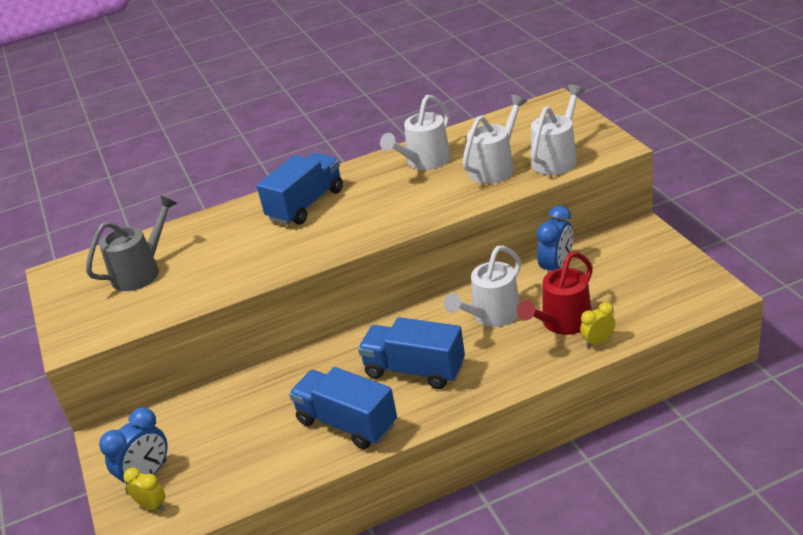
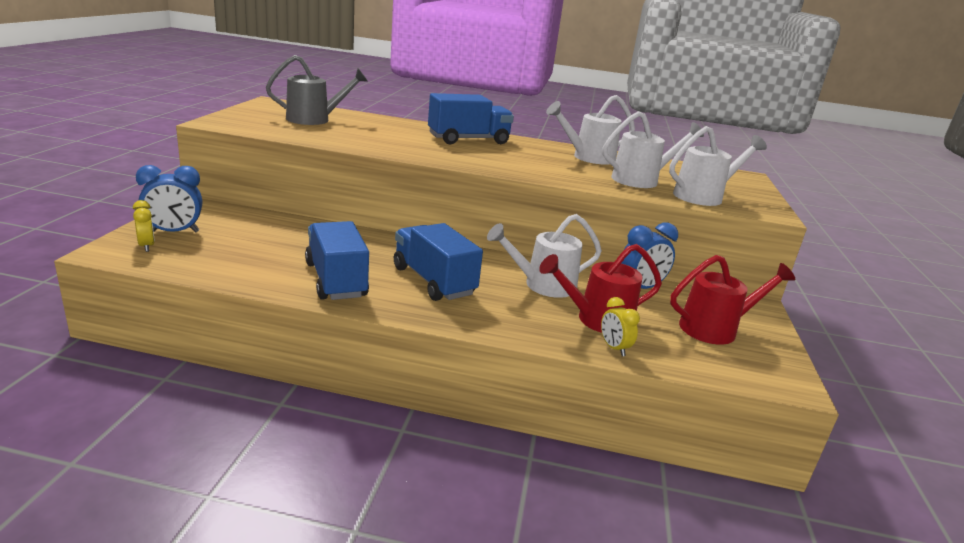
camera: 25 degrees right, 10 degrees down
yellow clock [580,302,615,348] -> yellow clock turned 120 degrees counterclockwise [601,297,640,356]
none -> red watering can [670,255,795,345]

